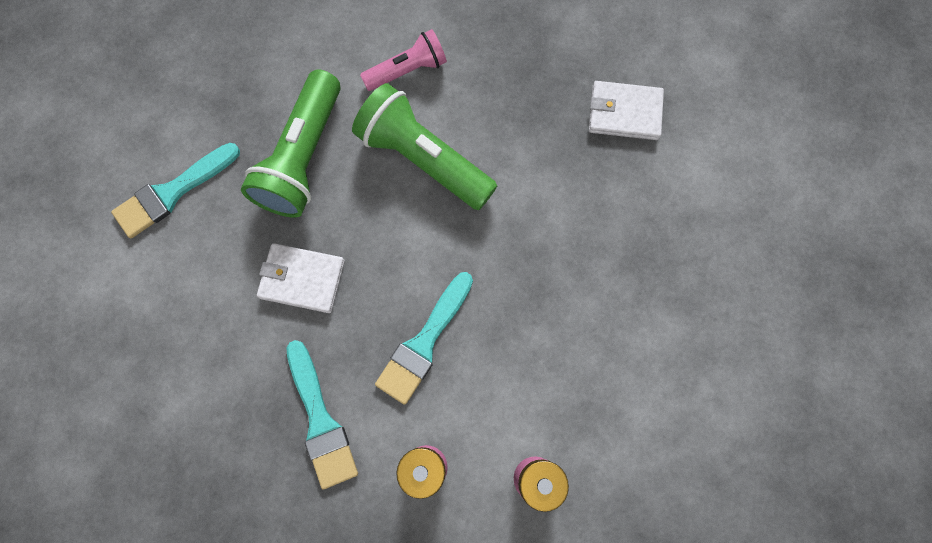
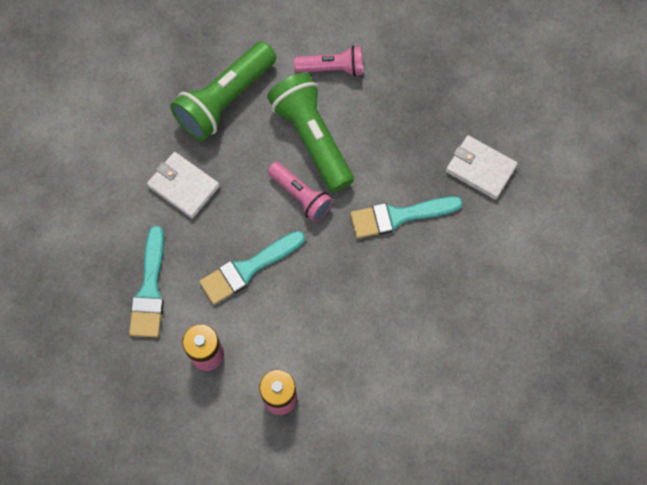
camera: 25 degrees right, 5 degrees down
turquoise brush [111,143,240,238] -> turquoise brush moved to [350,197,463,239]
none -> pink flashlight [268,162,333,222]

